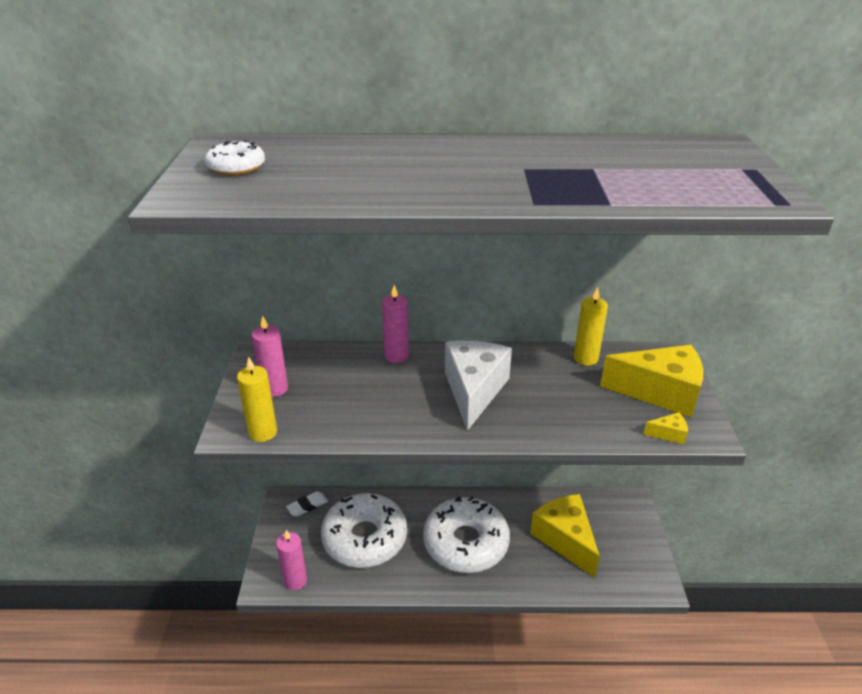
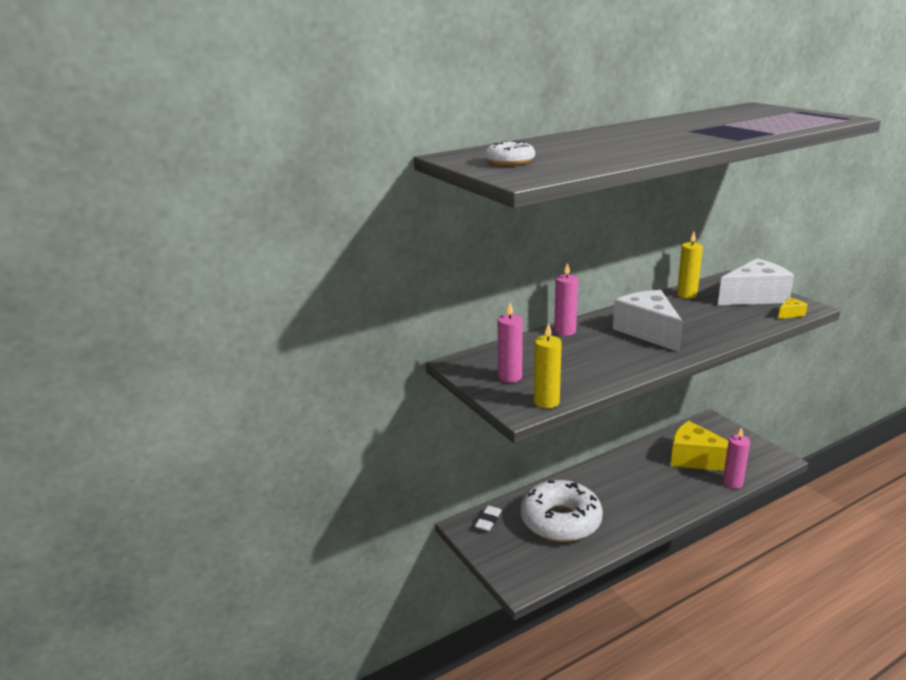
camera: 30 degrees left, 10 degrees down
pink candle [276,530,307,590] -> pink candle moved to [723,427,750,489]
white donut [423,496,510,573] -> none
yellow cheese [600,345,703,418] -> white cheese [718,258,794,305]

